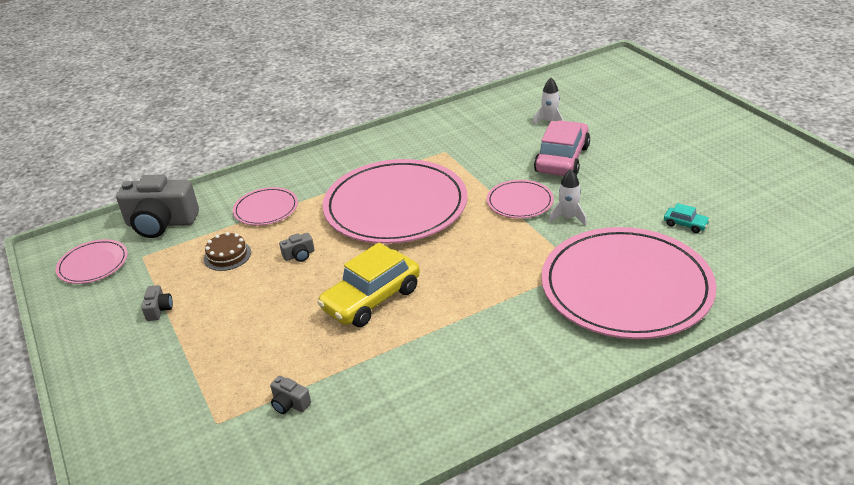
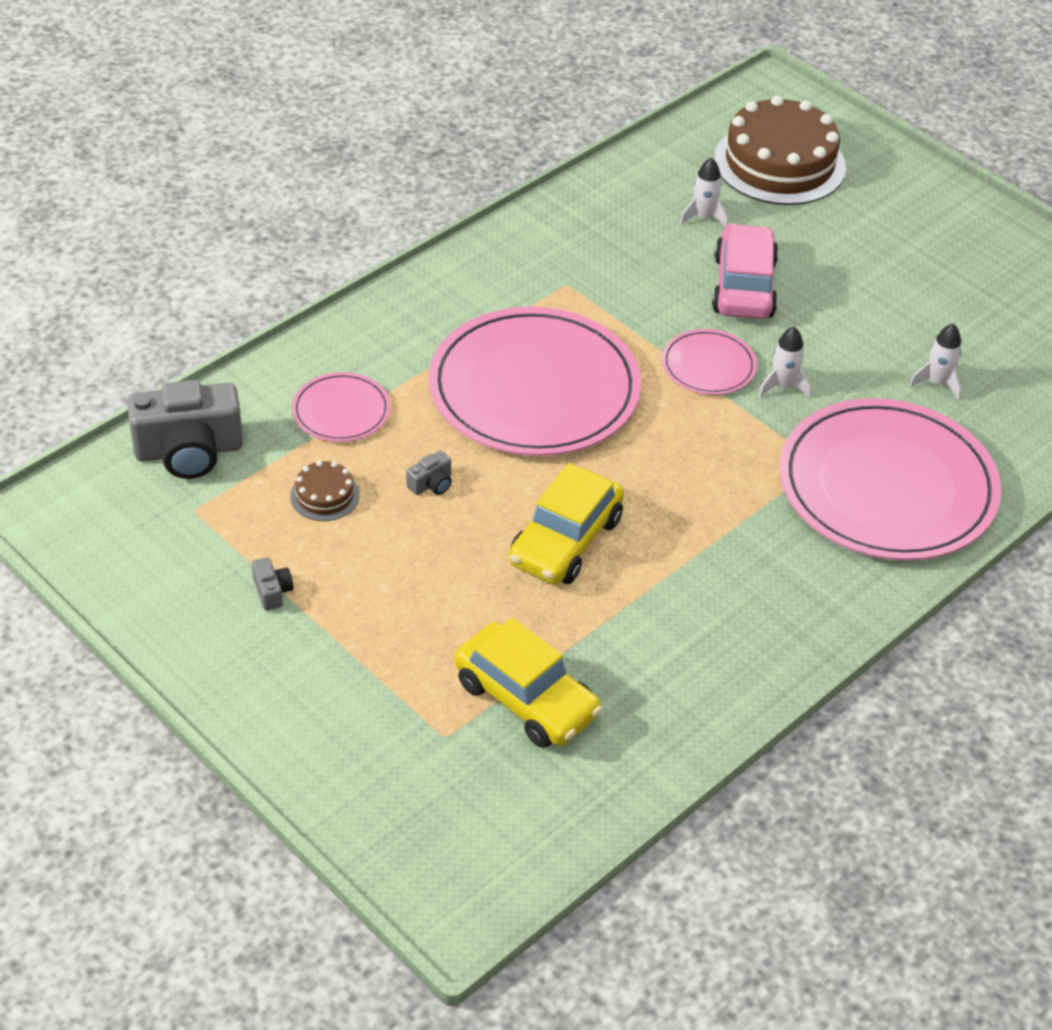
camera: 20 degrees left, 10 degrees up
pink plate [56,239,128,284] -> none
grey camera [270,376,311,414] -> yellow car [454,618,602,748]
turquoise car [664,203,710,233] -> white rocket [909,324,962,400]
none -> brown cake [714,96,846,205]

